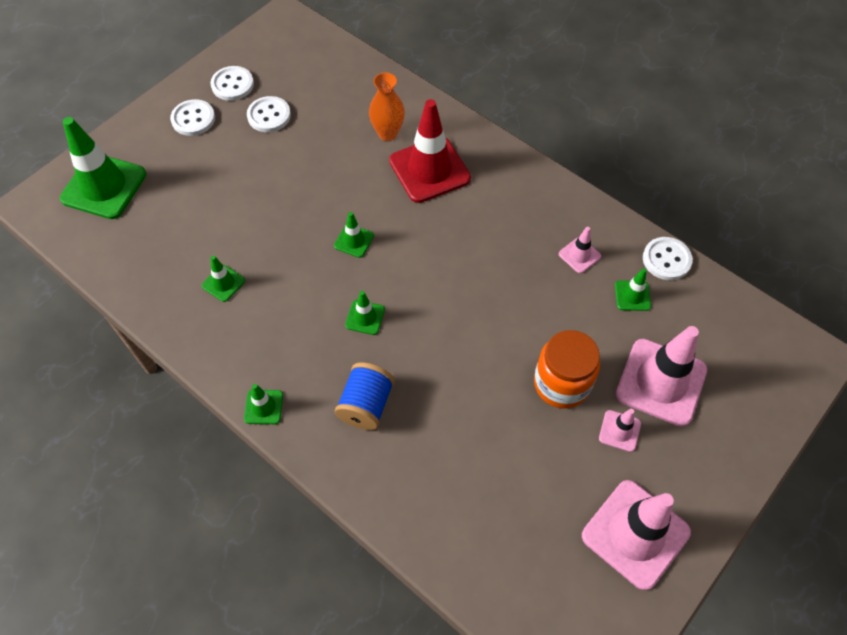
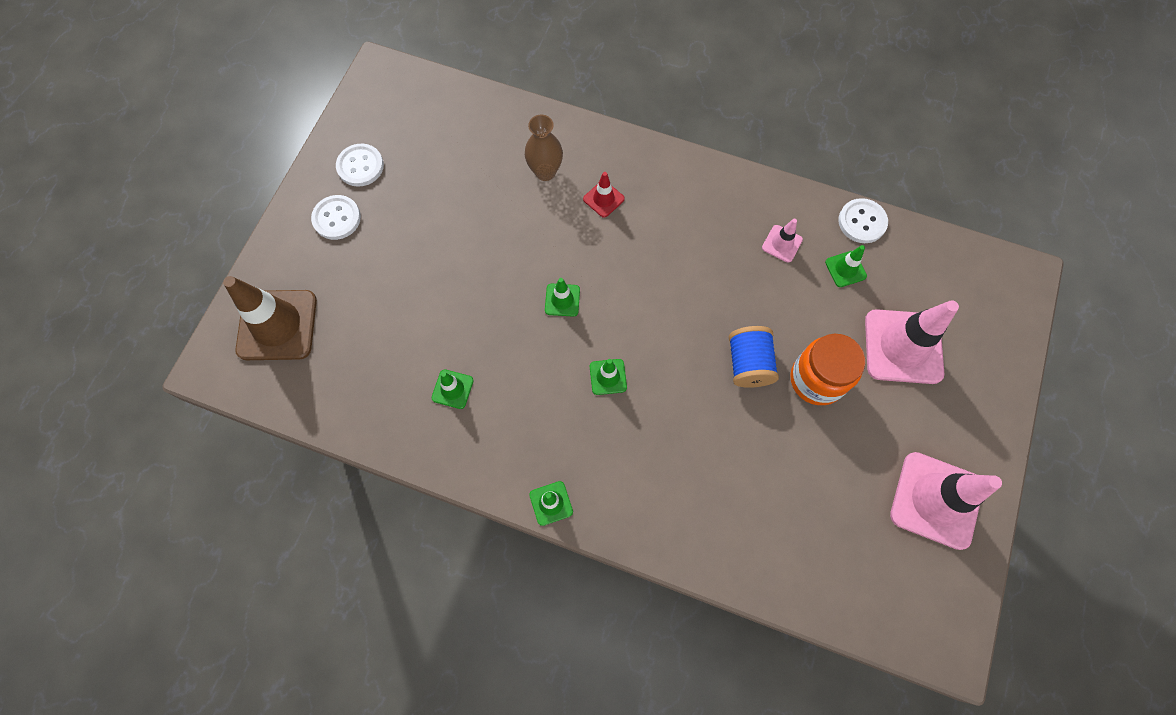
camera: 20 degrees left, 10 degrees up
green traffic cone [60,117,146,219] -> brown traffic cone [223,276,317,360]
white button [247,96,291,132] -> none
blue spool [334,362,395,430] -> blue spool moved to [729,326,779,388]
orange vase [369,72,405,141] -> brown vase [525,115,563,181]
red traffic cone [389,99,471,203] -> red traffic cone [583,172,625,218], size x0.47
pink traffic cone [599,409,641,452] -> none

